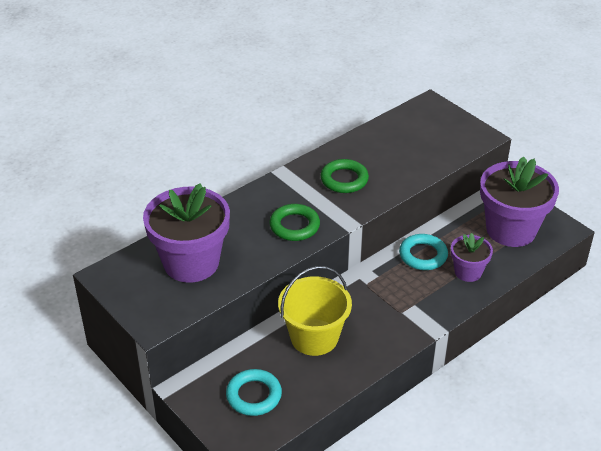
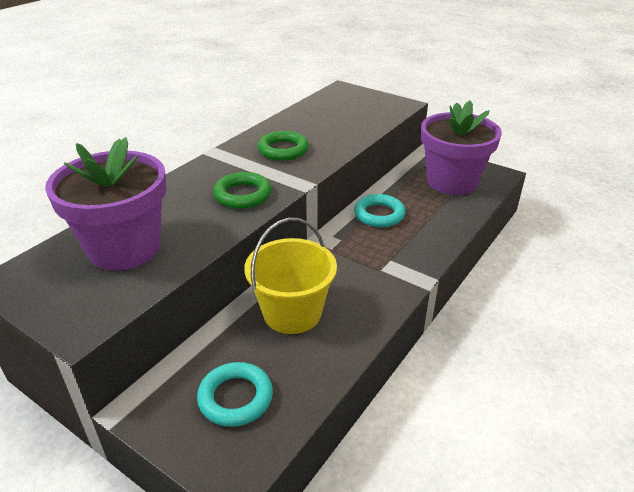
camera: 15 degrees left, 5 degrees down
purple flower pot [451,233,493,282] -> none

